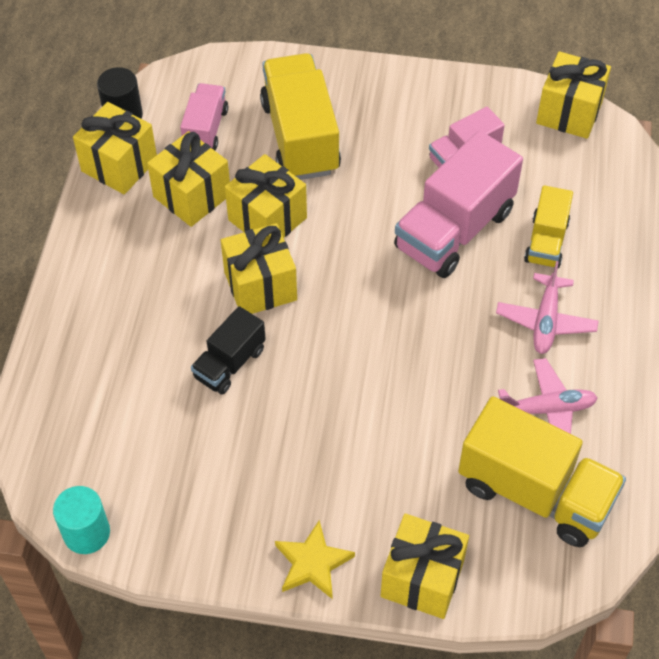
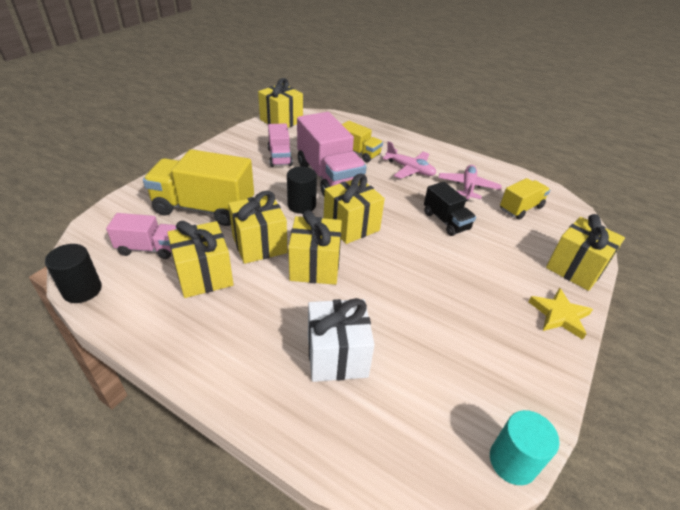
camera: 70 degrees left, 15 degrees down
yellow gift [73,102,157,194] -> yellow gift moved to [324,174,385,244]
pink truck [180,83,228,151] -> pink truck turned 150 degrees clockwise [106,213,177,259]
black truck [191,306,266,395] -> black truck moved to [424,182,476,236]
yellow truck [458,396,626,547] -> yellow truck [500,178,550,220], size x0.56
none -> black cylinder [287,166,317,214]
none -> white gift [308,298,375,382]

